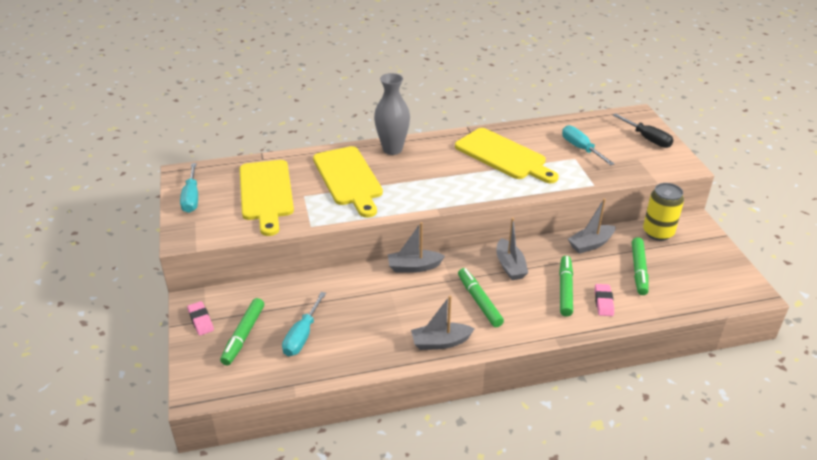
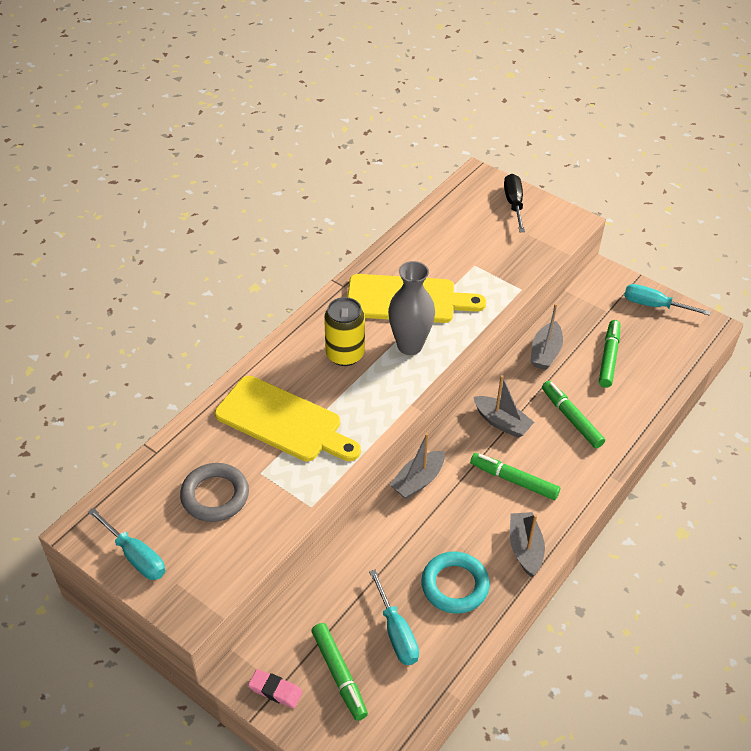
camera: 40 degrees left, 10 degrees up
yellow cutting board [240,160,294,236] -> grey ring [180,463,249,522]
grey vase [374,73,410,155] -> grey vase moved to [388,261,435,355]
grey boat [411,296,474,350] -> grey boat turned 135 degrees clockwise [510,512,545,577]
turquoise screwdriver [562,125,614,165] -> turquoise screwdriver moved to [624,284,711,315]
pink eraser [595,284,614,316] -> none
black screwdriver [613,113,674,148] -> black screwdriver turned 105 degrees counterclockwise [504,174,525,232]
green marker [632,237,649,295] -> green marker turned 135 degrees counterclockwise [599,320,620,388]
yellow can [643,183,684,241] -> yellow can moved to [324,297,365,366]
none -> turquoise ring [421,552,490,614]

